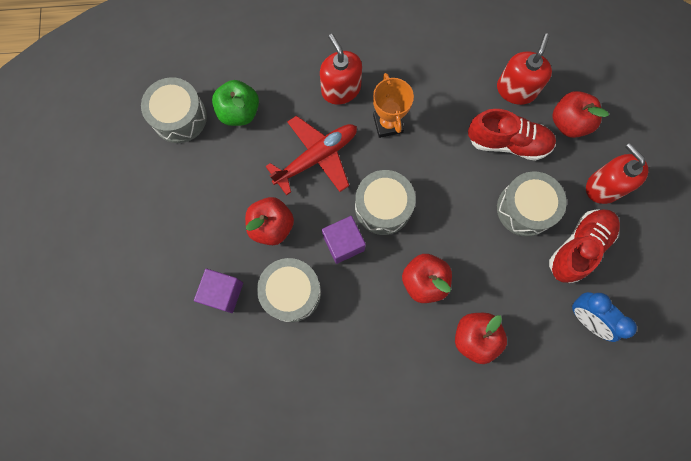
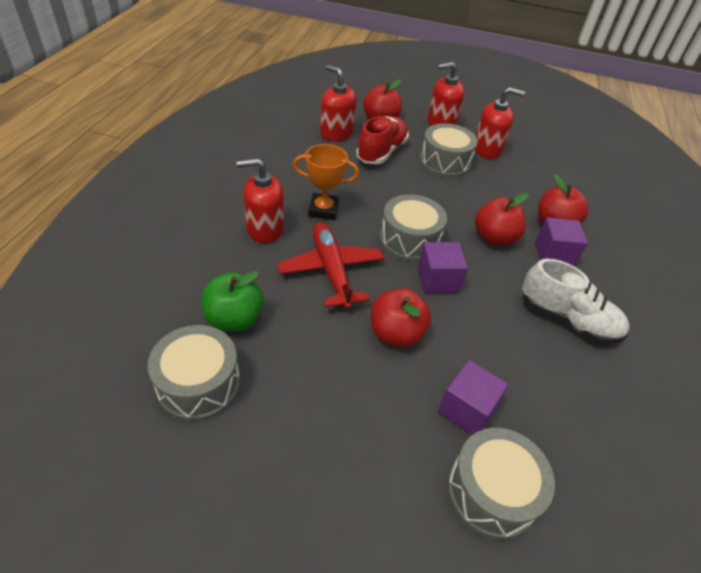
camera: 75 degrees left, 30 degrees down
grey drum [257,258,321,322] -> grey drum moved to [447,428,555,540]
red shoe [549,209,620,283] -> red soap dispenser [475,87,525,159]
blue clock [571,292,637,342] -> none
none -> white shoe [522,259,629,344]
none -> purple cube [535,217,588,267]

